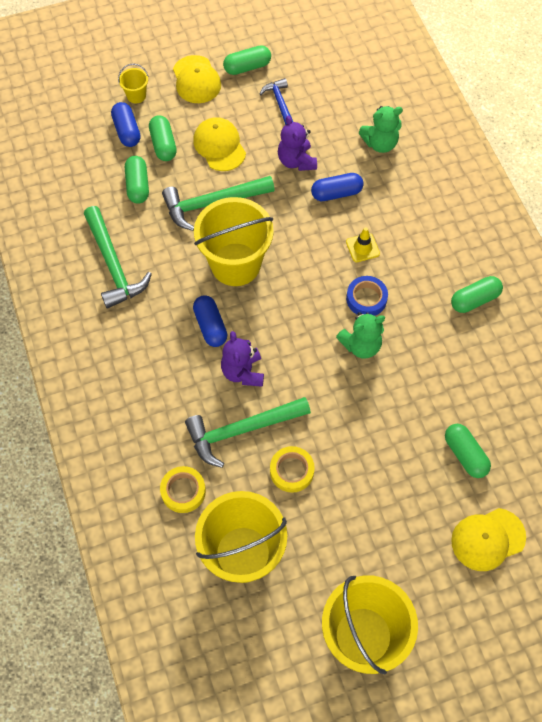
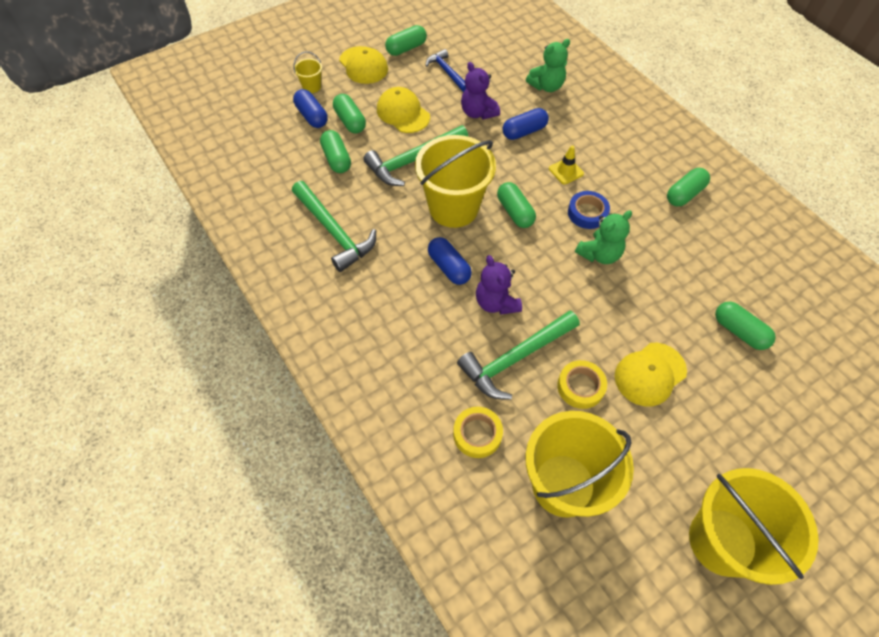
camera: 15 degrees left, 5 degrees down
yellow cap [451,508,526,571] -> yellow cap moved to [615,343,687,406]
none -> green capsule [497,182,536,228]

